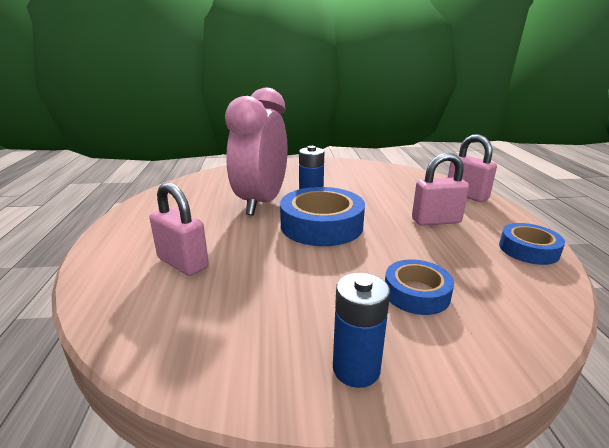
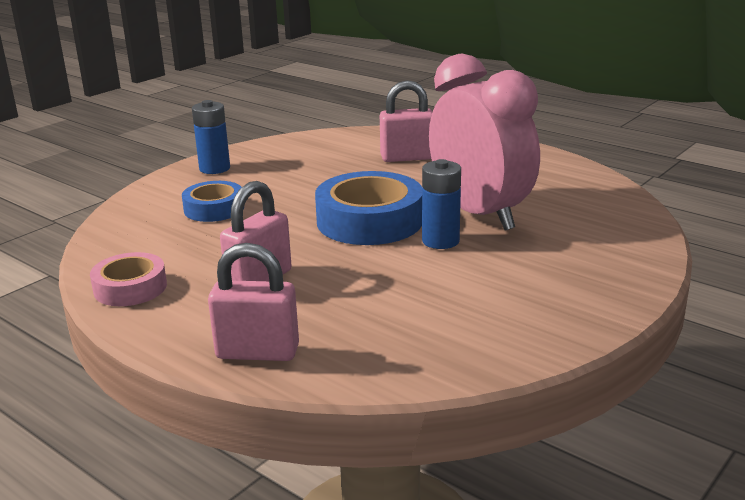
camera: 135 degrees right, 0 degrees up
blue tape [499,223,565,265] -> pink tape [90,252,167,306]

